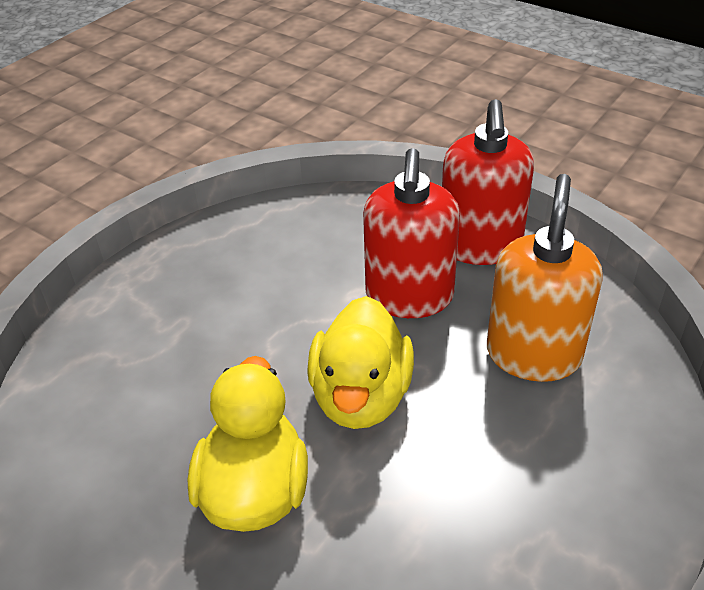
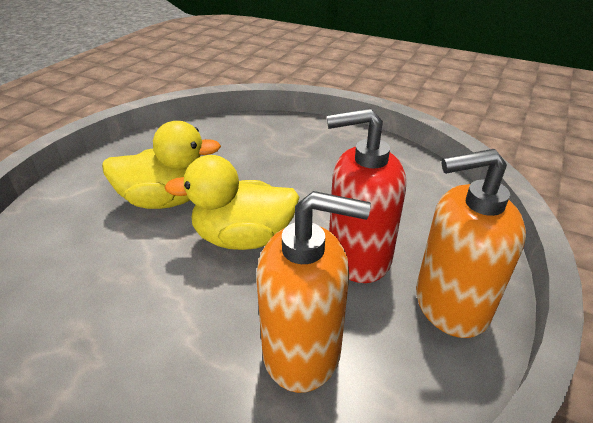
camera: 80 degrees right, 5 degrees down
red soap dispenser [442,99,534,265] -> orange soap dispenser [416,149,526,338]

